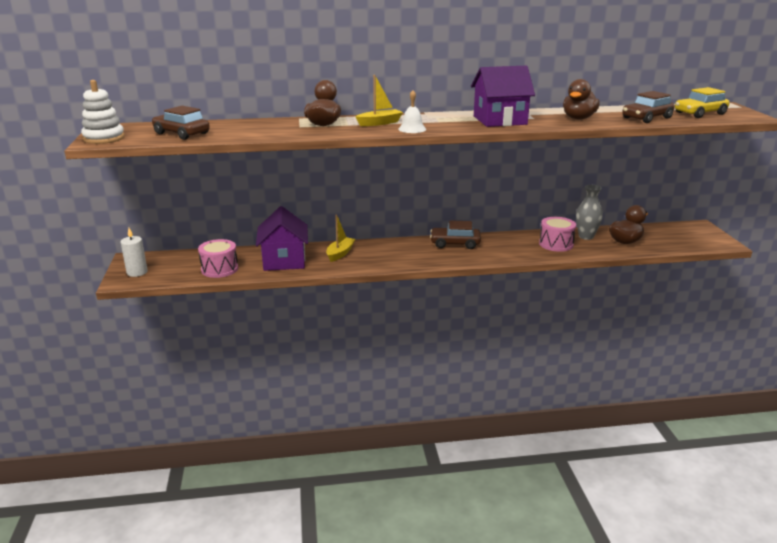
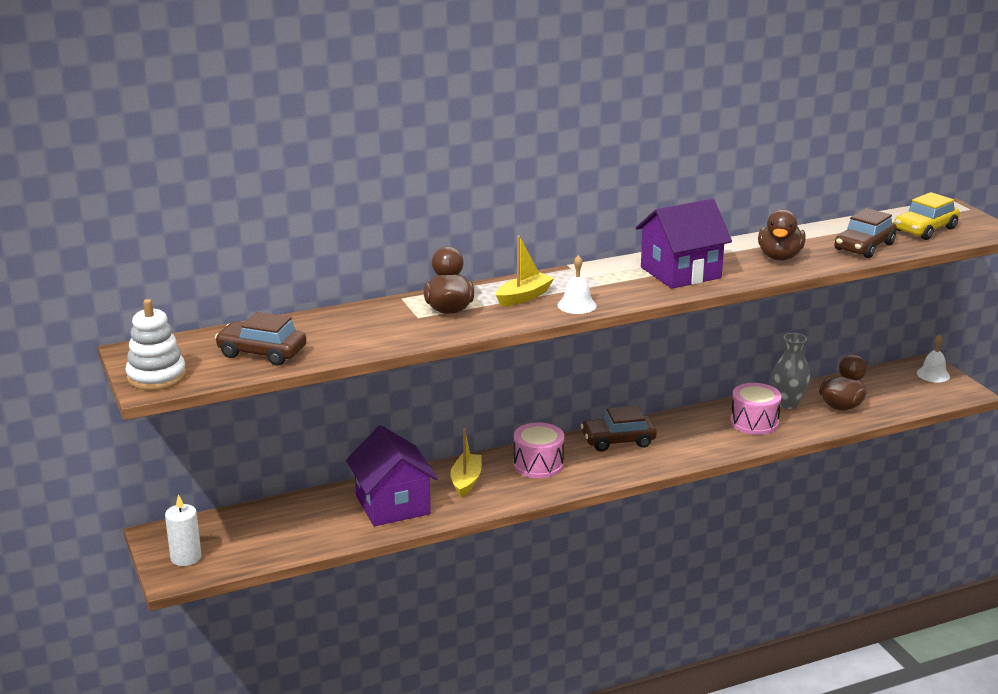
camera: 15 degrees left, 0 degrees up
pink drum [198,239,238,278] -> pink drum moved to [514,423,564,478]
none -> white bell [917,334,950,382]

